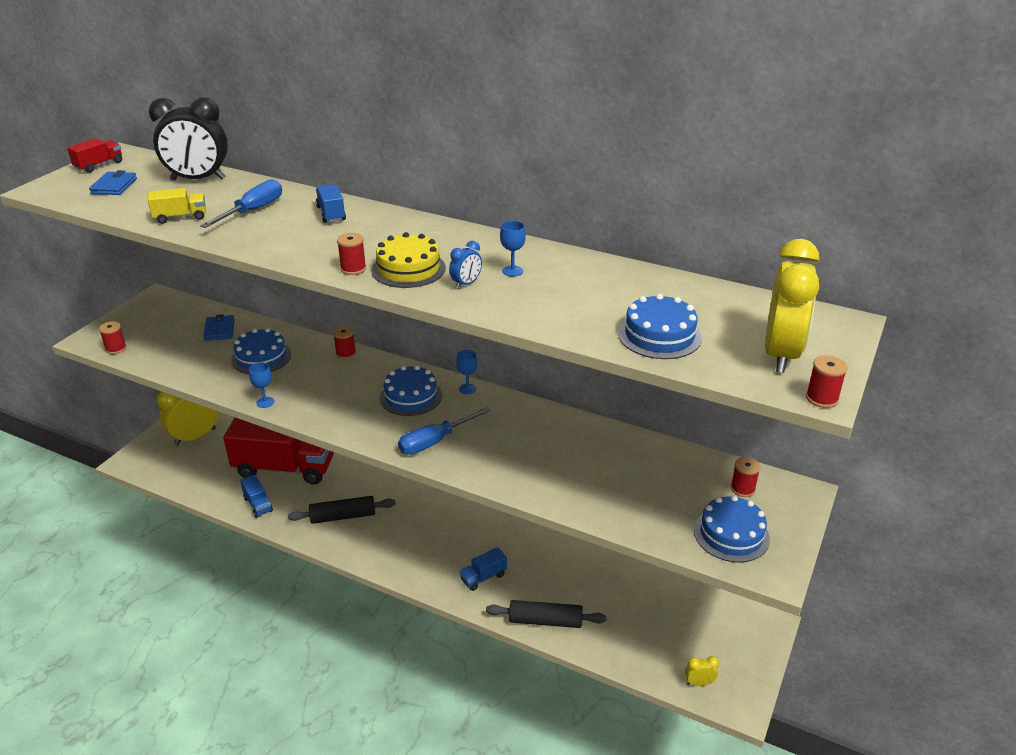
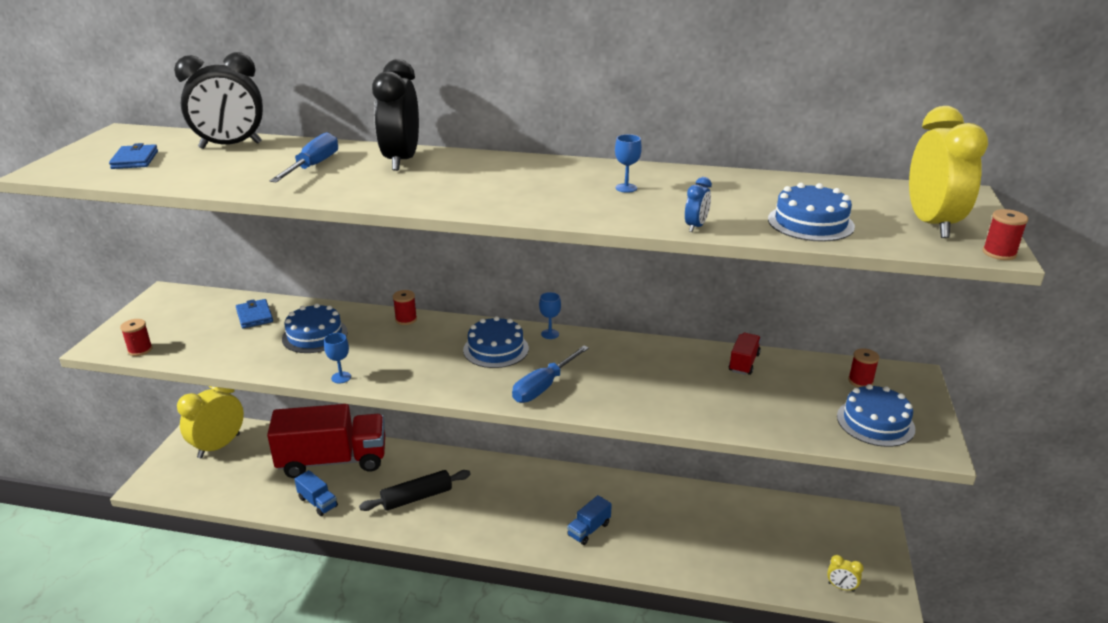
camera: 15 degrees left, 5 degrees down
red truck [67,138,122,173] -> red truck moved to [729,333,761,375]
yellow truck [148,188,206,224] -> none
blue truck [316,184,346,223] -> black clock [372,59,419,171]
red spool [337,233,366,275] -> none
yellow cake [371,232,446,288] -> none
blue clock [449,241,482,289] -> blue clock moved to [685,177,712,232]
black rolling pin [486,600,606,628] -> none
yellow clock [685,656,719,686] -> yellow clock turned 135 degrees counterclockwise [827,555,864,592]

